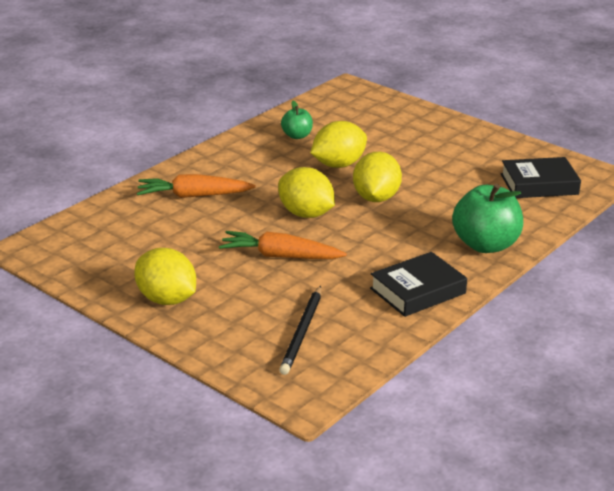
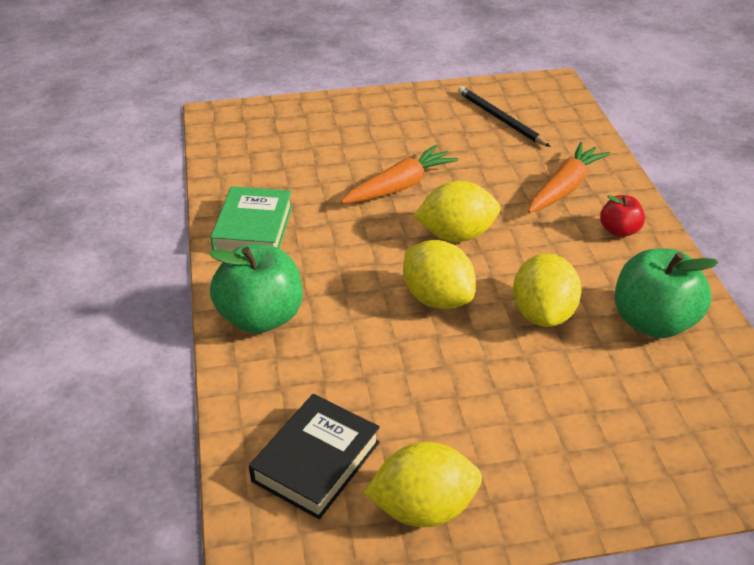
camera: 130 degrees right, 10 degrees up
yellow lemon [134,248,196,305] -> yellow lemon moved to [363,442,482,527]
black pencil [279,286,321,375] -> black pencil moved to [458,86,551,147]
green apple [281,101,313,139] -> green apple [615,248,718,338], size x1.88
black book [370,252,467,317] -> green book [211,186,292,252]
none -> red apple [600,195,645,237]

